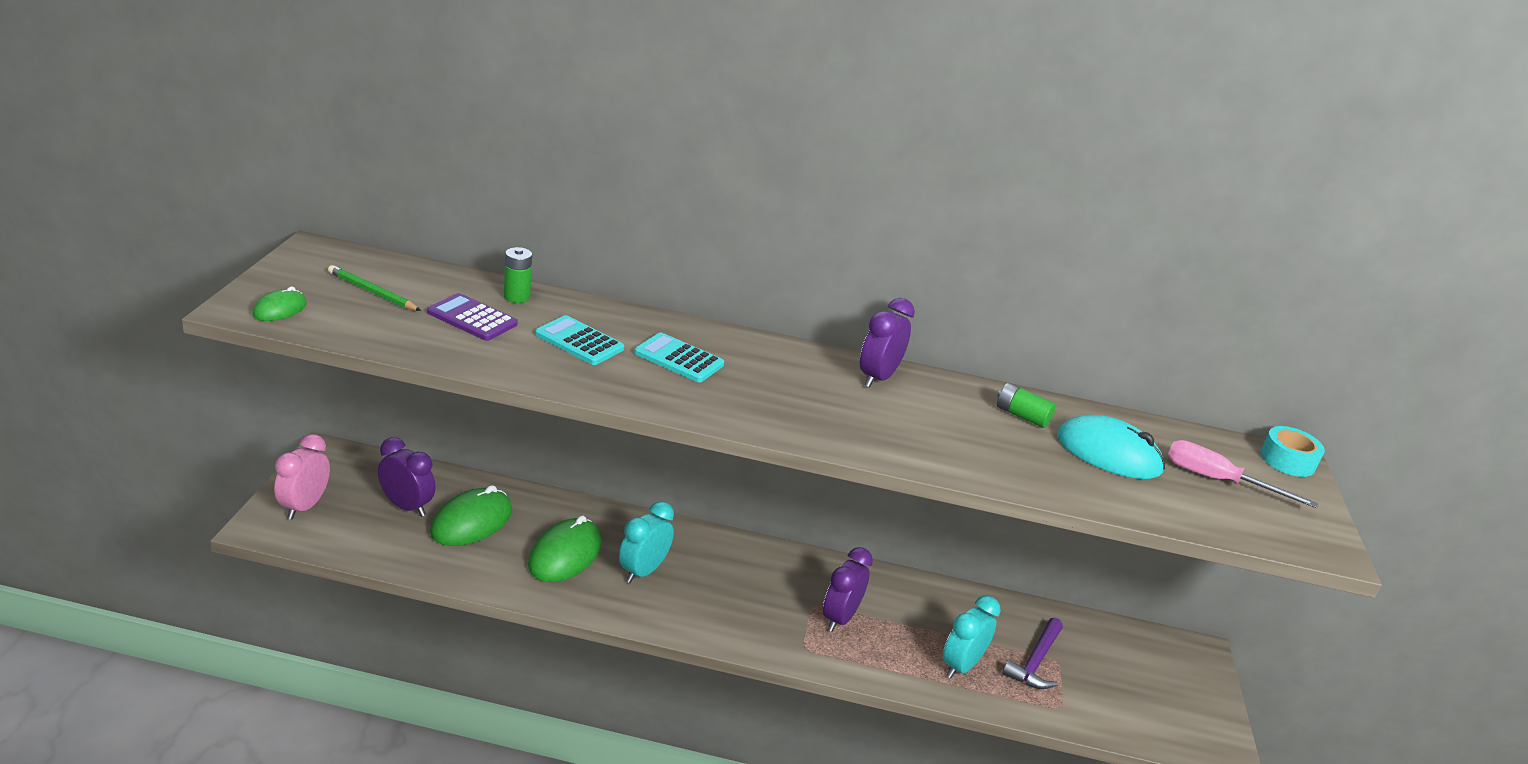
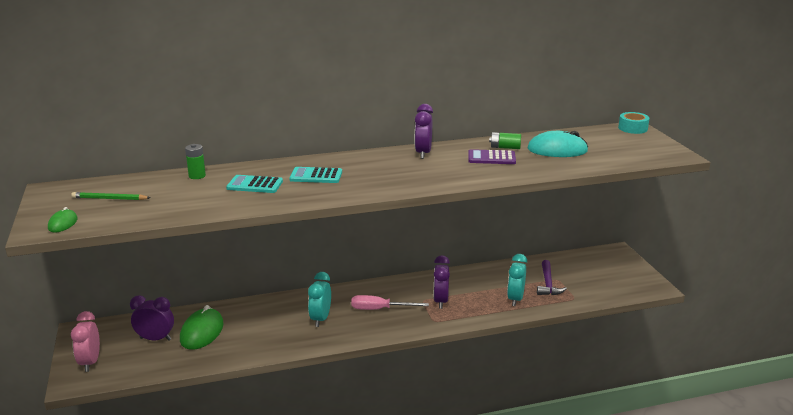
camera: 20 degrees left, 5 degrees down
purple calculator [427,293,518,341] -> purple calculator moved to [468,149,516,164]
green mouse [528,515,602,582] -> none
pink screwdriver [1168,440,1318,508] -> pink screwdriver moved to [351,295,429,310]

